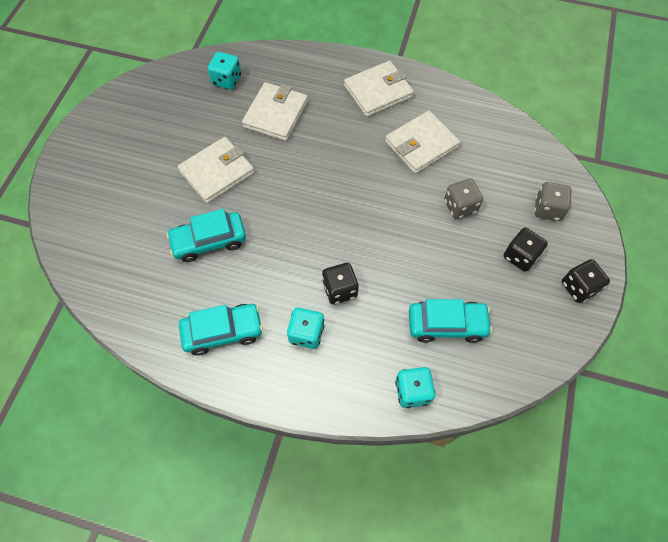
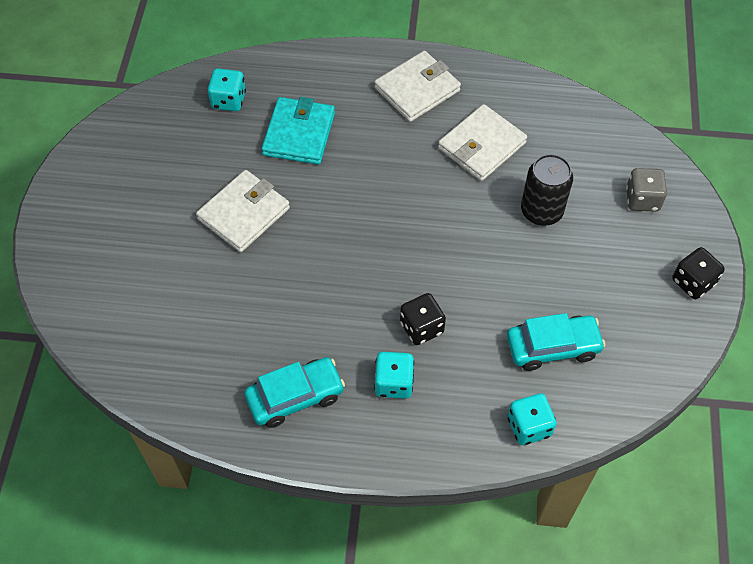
camera: 10 degrees left, 5 degrees down
turquoise car [166,209,246,262] -> none
white wallet [242,82,308,141] -> turquoise wallet [262,97,335,165]
grey dice [444,179,483,219] -> black can [521,154,573,226]
black dice [504,228,548,272] -> none

